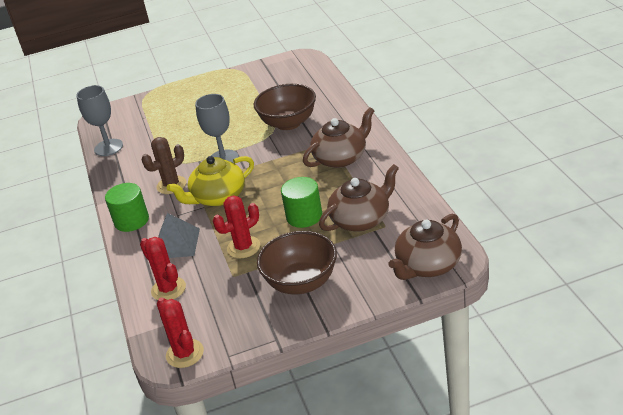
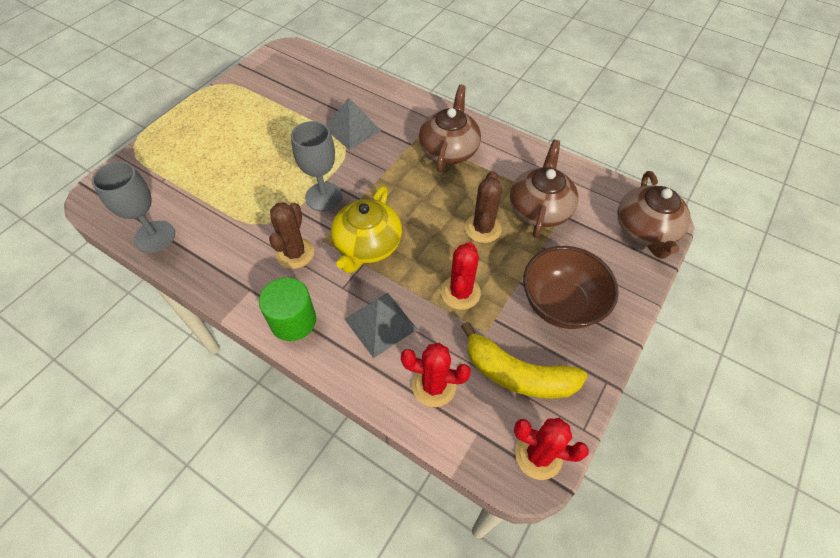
camera: 45 degrees left, 20 degrees up
brown bowl [254,84,316,130] -> grey pyramid [326,98,382,150]
green cylinder [281,177,322,228] -> brown cactus [465,171,502,243]
none -> yellow banana [461,322,587,399]

